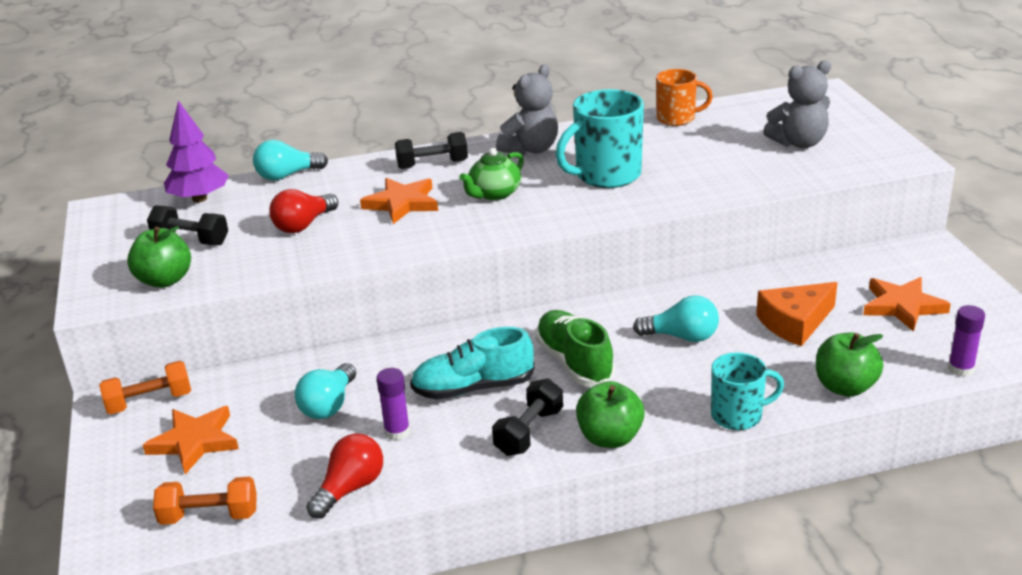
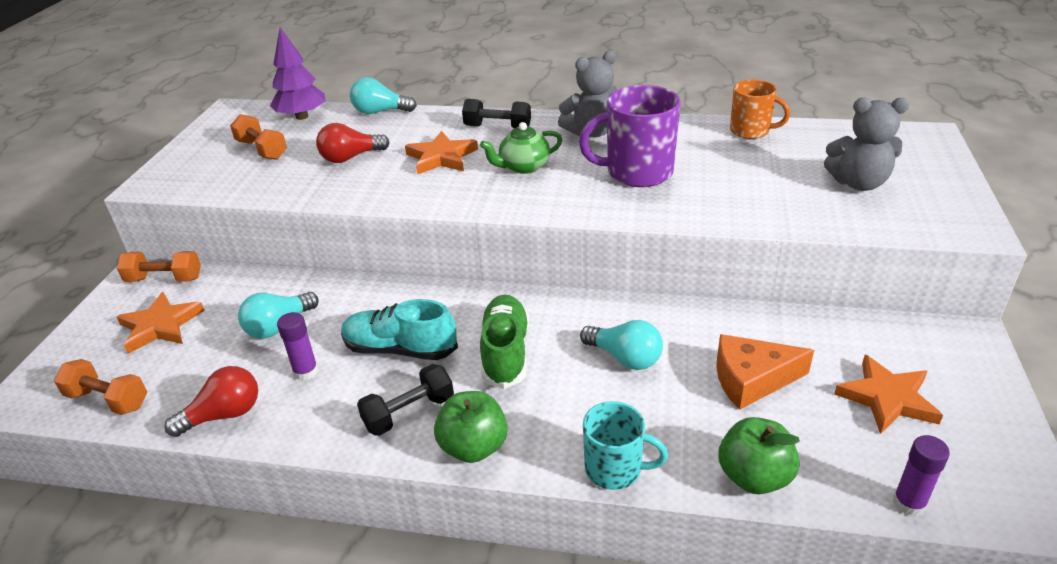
camera: 25 degrees right, 5 degrees up
green apple [127,226,191,288] -> none
black dumbbell [147,205,228,245] -> orange dumbbell [230,114,287,160]
turquoise mug [556,89,644,188] -> purple mug [579,85,681,187]

